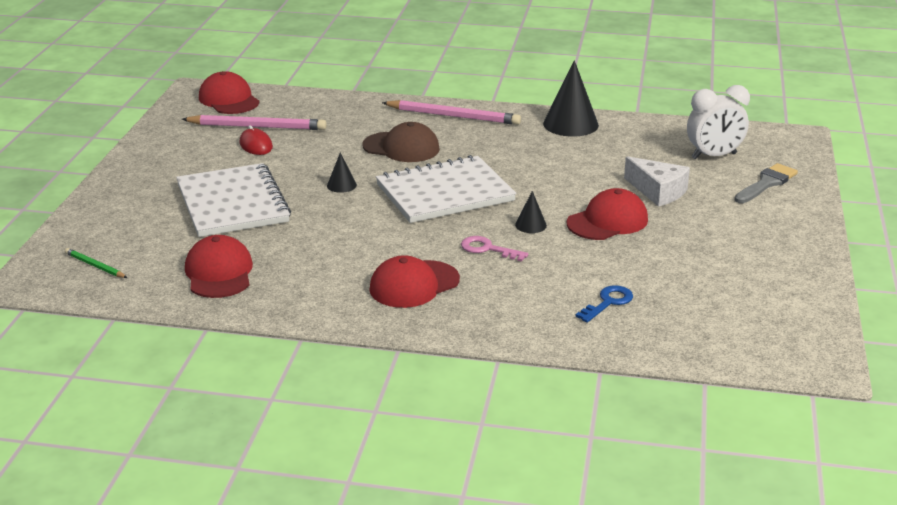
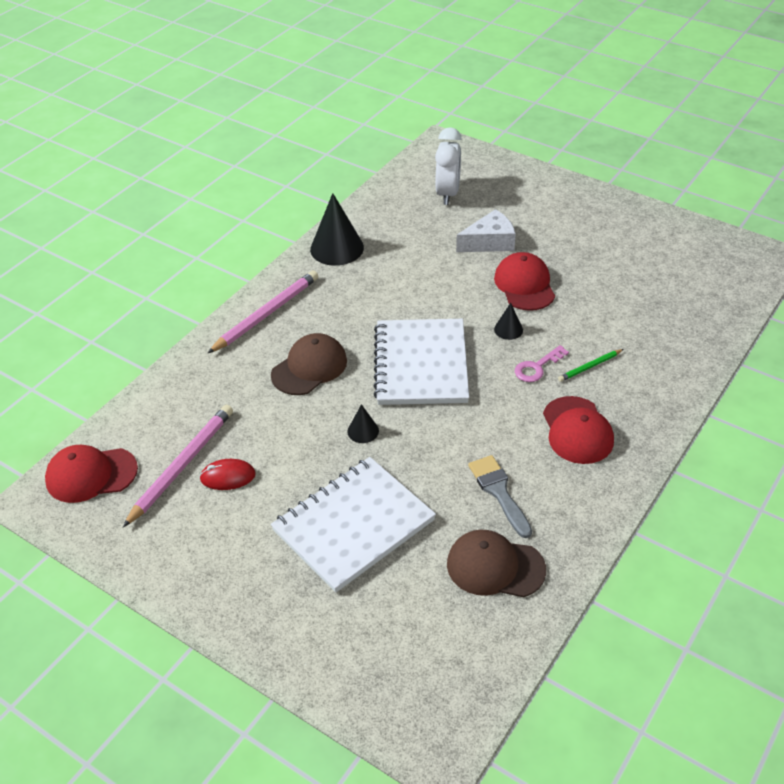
camera: 65 degrees left, 15 degrees up
green pencil [65,248,127,278] -> green pencil moved to [558,349,624,382]
white notebook [176,163,291,237] -> white notebook turned 45 degrees counterclockwise [271,457,436,592]
red cap [185,235,253,298] -> brown cap [447,530,546,597]
blue key [575,285,633,323] -> none
grey brush [735,163,798,203] -> grey brush moved to [468,455,532,538]

